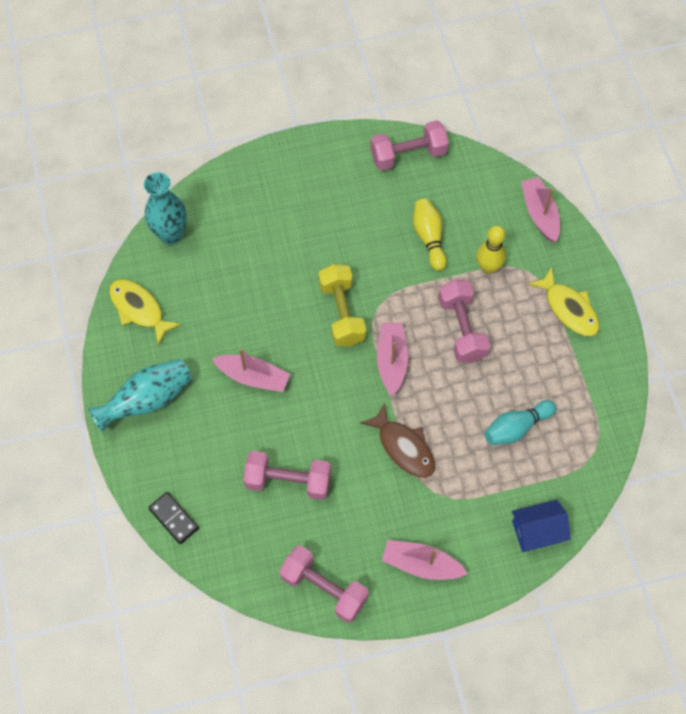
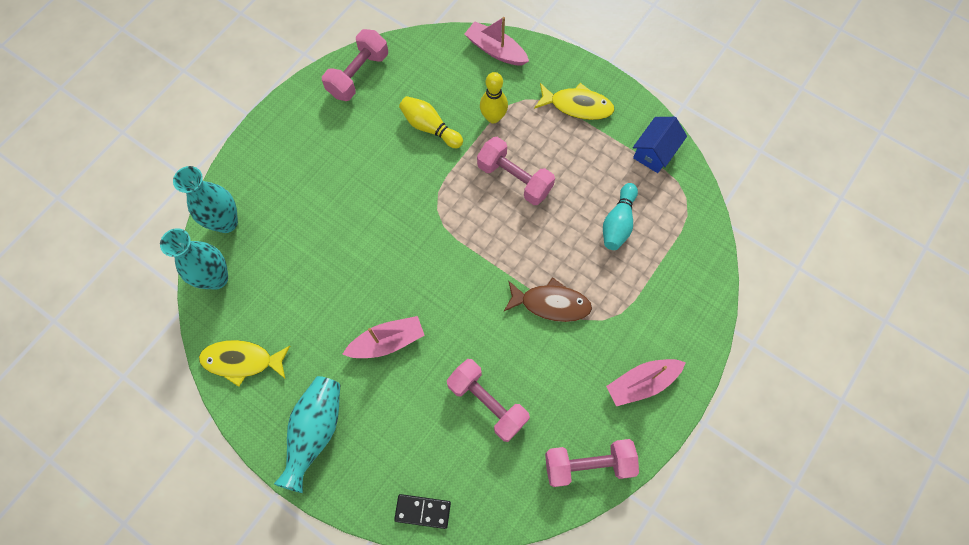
camera: 40 degrees left, 5 degrees up
pink dumbbell [243,451,331,500] -> pink dumbbell turned 75 degrees clockwise [447,359,530,442]
yellow dumbbell [319,264,366,346] -> none
pink boat [377,322,408,396] -> none
blue house [512,500,571,552] -> blue house moved to [633,117,687,173]
none -> turquoise vase [173,166,238,233]

